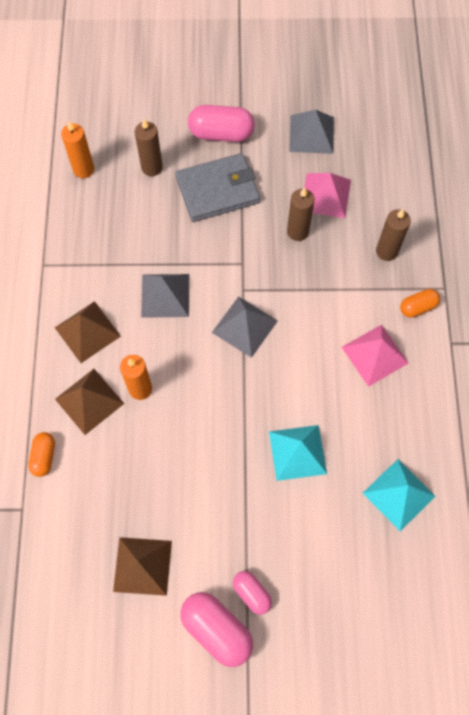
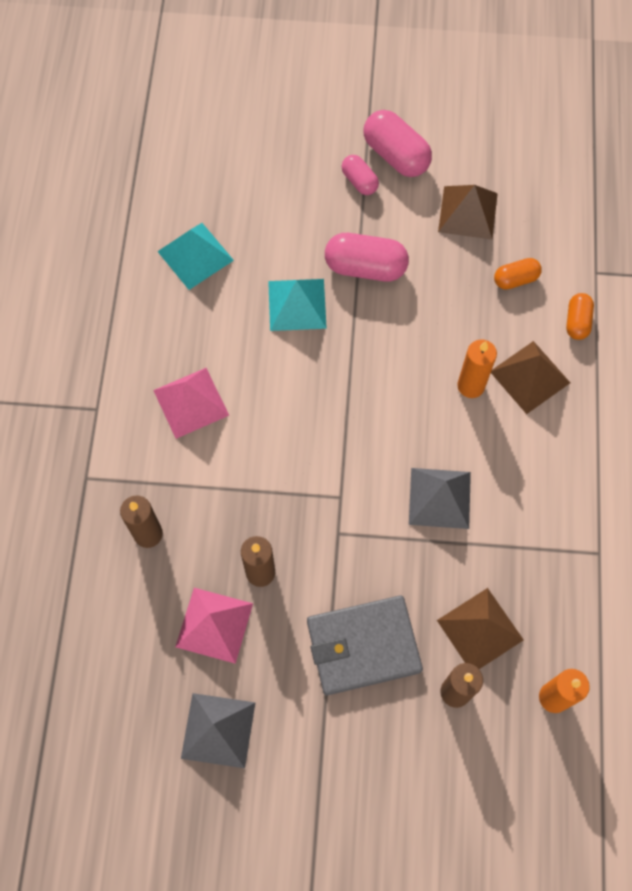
camera: 175 degrees left, 0 degrees up
brown pyramid [55,301,121,363] -> brown pyramid moved to [437,588,524,669]
pink capsule [188,105,255,142] -> pink capsule moved to [325,233,409,281]
grey pyramid [212,296,278,358] -> none
orange capsule [400,289,440,317] -> orange capsule moved to [494,258,542,290]

